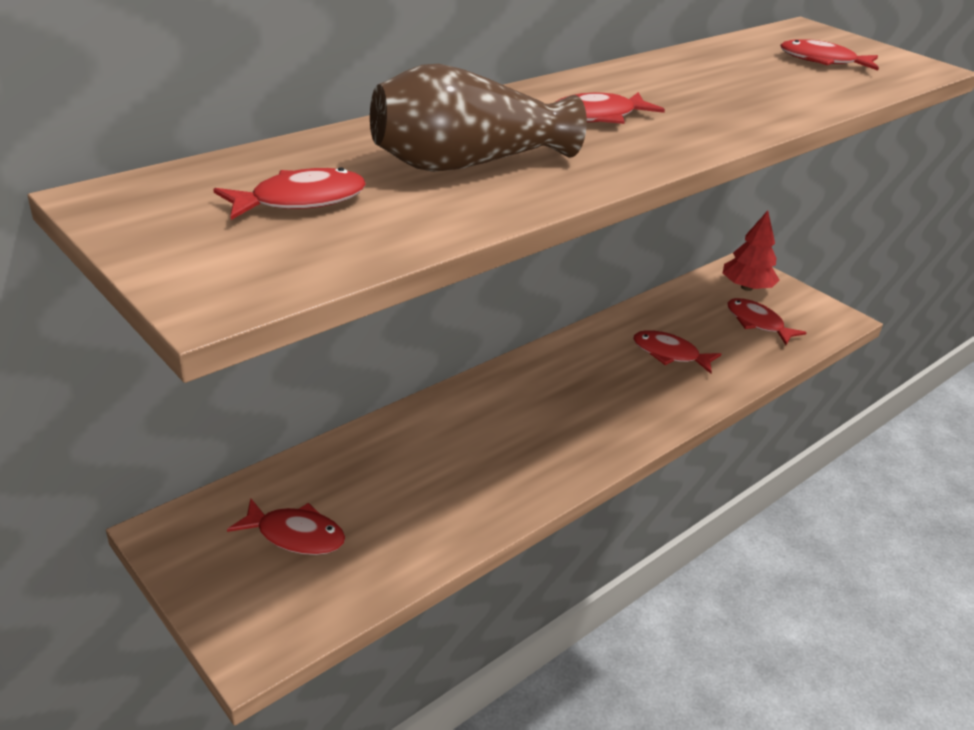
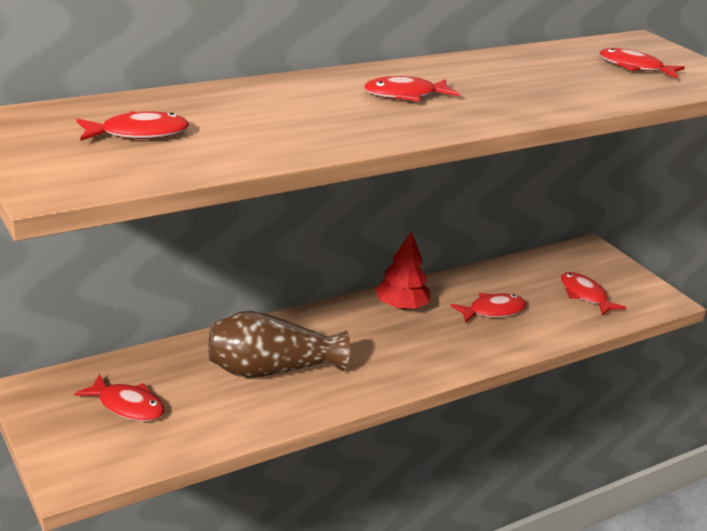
camera: 10 degrees right, 5 degrees down
brown vase [370,64,587,172] -> brown vase moved to [208,311,350,378]
red fish [633,330,721,374] -> red fish turned 120 degrees clockwise [450,293,526,323]
red tree [723,210,779,291] -> red tree moved to [375,231,431,310]

